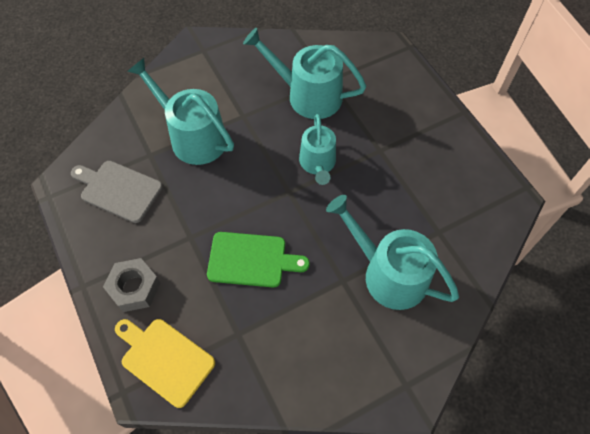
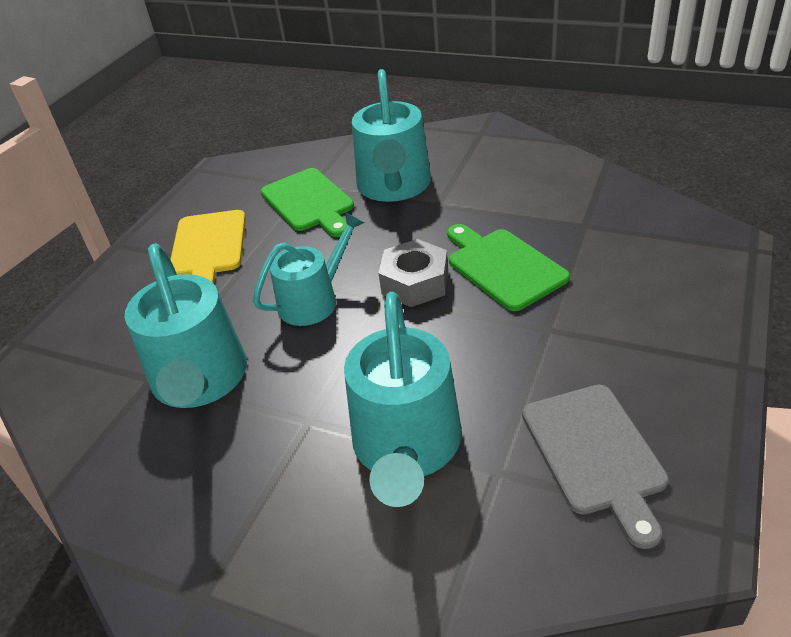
camera: 125 degrees left, 20 degrees down
grey nut [103,258,161,312] -> grey nut moved to [379,239,448,307]
yellow cutting board [115,319,215,408] -> yellow cutting board moved to [170,210,246,284]
none -> green cutting board [261,168,354,237]

